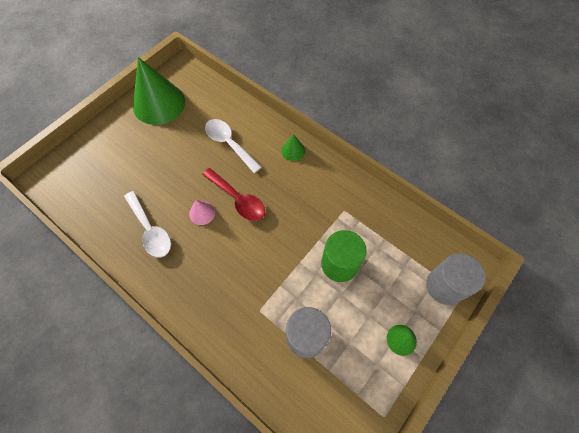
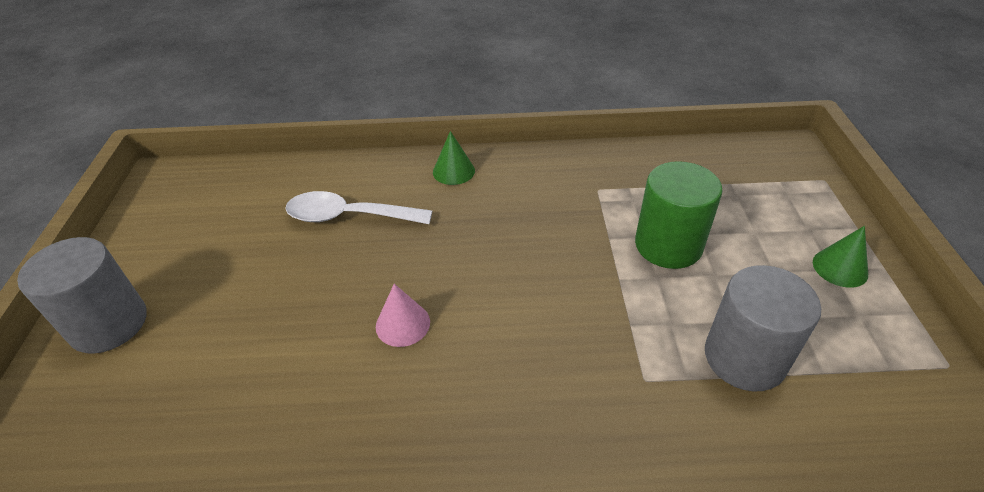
camera: 40 degrees left, 20 degrees down
white spoon [124,191,171,257] -> none
green cone [133,57,185,125] -> none
red spoon [202,168,265,221] -> none
grey cylinder [426,253,485,305] -> grey cylinder moved to [17,237,147,354]

